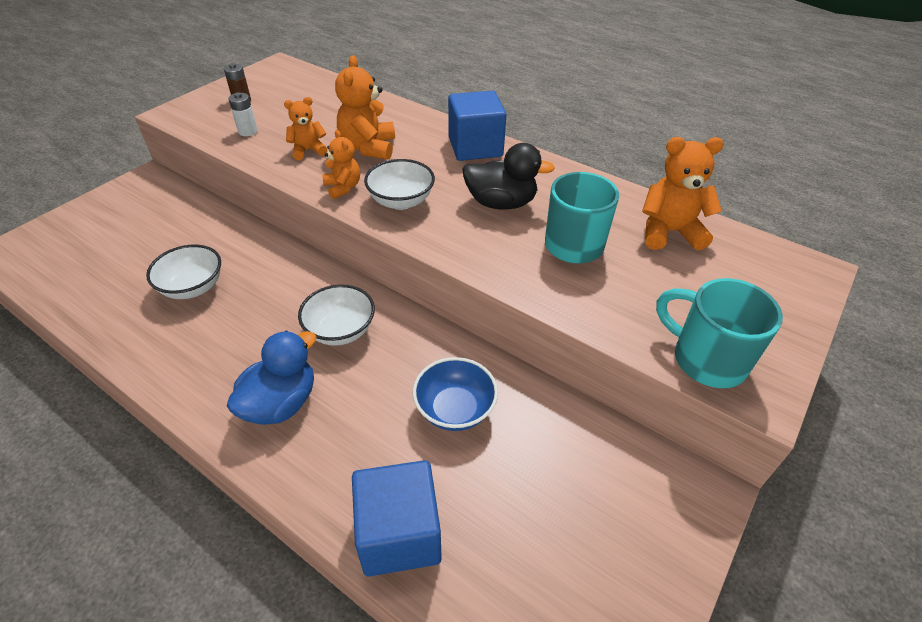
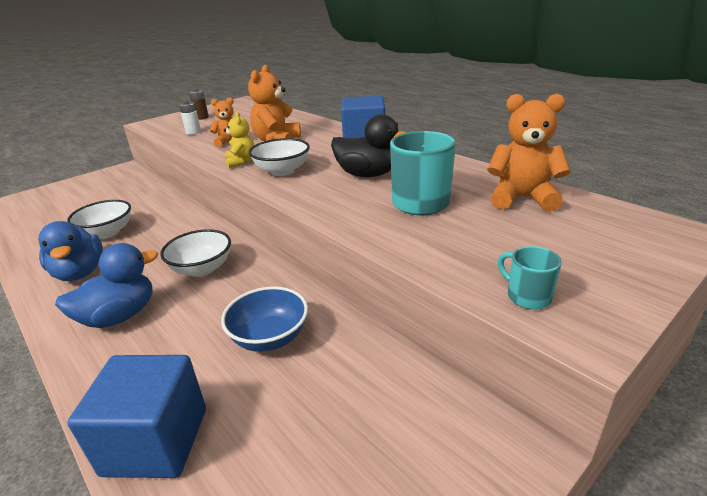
camera: 15 degrees right, 15 degrees down
orange teddy bear [322,130,360,199] -> yellow teddy bear [224,112,254,168]
turquoise mug [656,278,783,388] -> turquoise mug [498,246,562,309], size x0.52
none -> blue duck [38,221,103,281]

